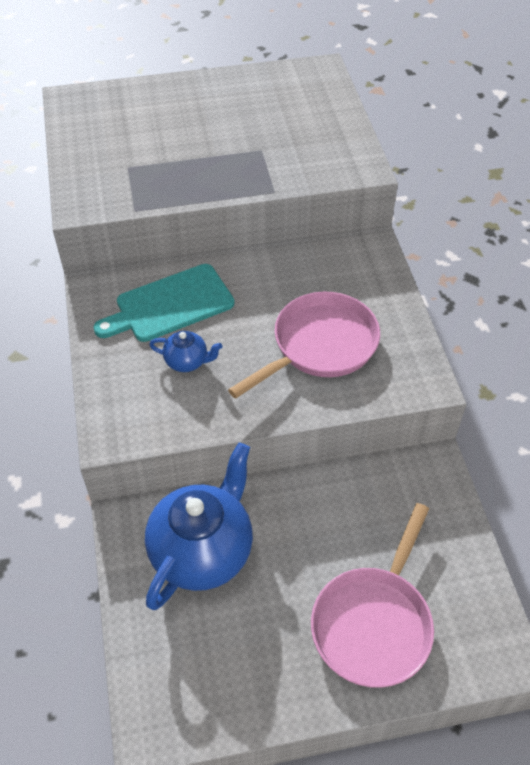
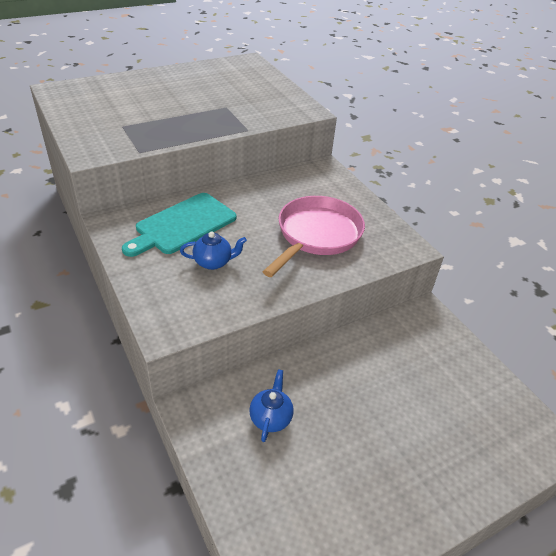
camera: 20 degrees left, 10 degrees down
blue teapot [145,442,253,610] -> blue teapot [249,369,294,442], size x0.45
pink pan [311,503,434,688] -> none

